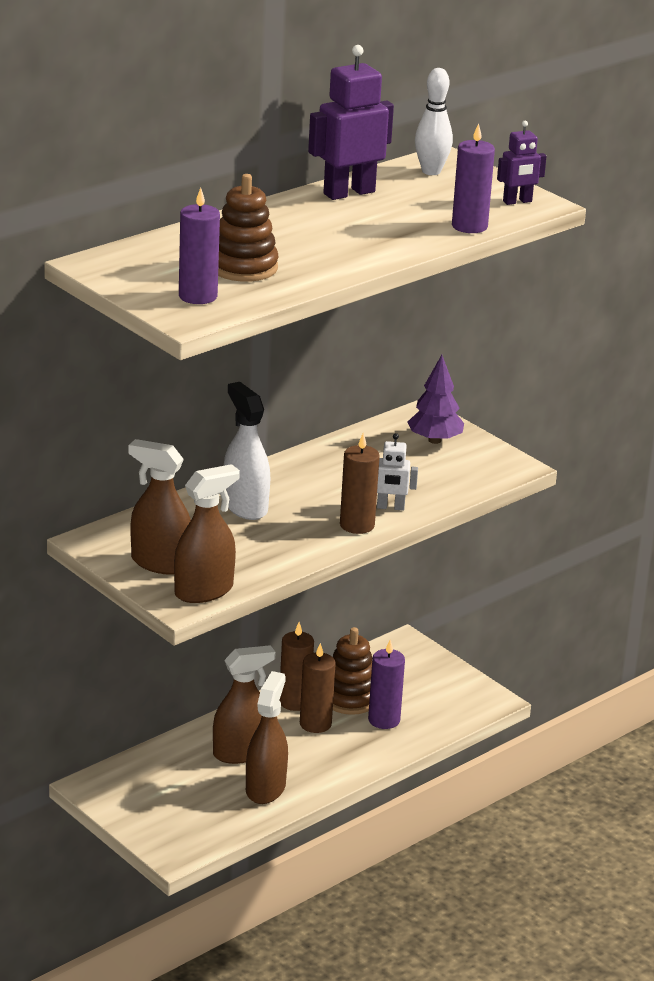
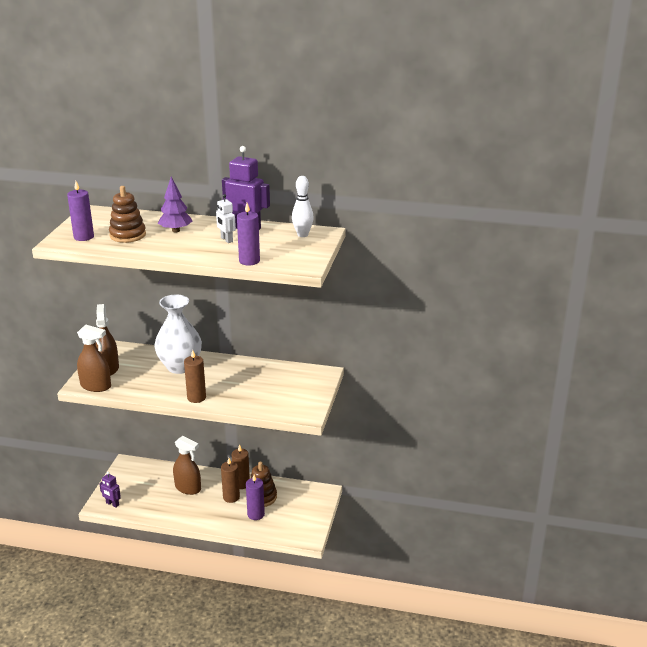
camera: 55 degrees right, 0 degrees up
white spray bottle [224,382,270,520] -> white vase [154,295,202,374]
brown spray bottle [246,671,288,804] -> none
white robot [377,433,418,511] -> white robot moved to [216,194,236,243]
purple tree [407,355,464,444] -> purple tree moved to [158,177,192,232]
purple robot [497,121,547,205] -> purple robot moved to [99,472,121,508]

